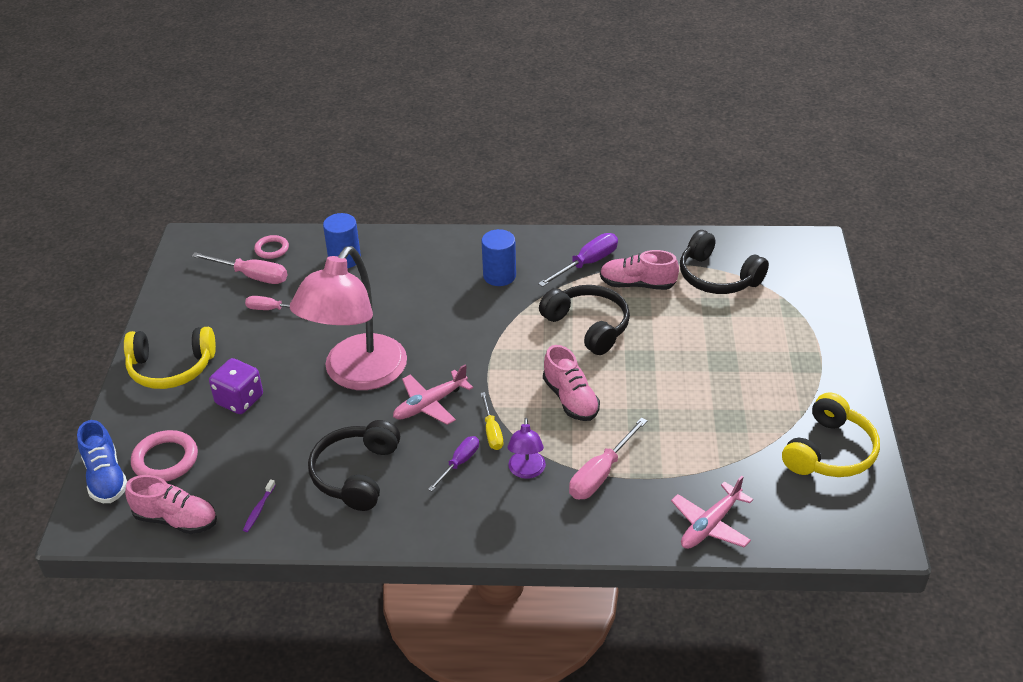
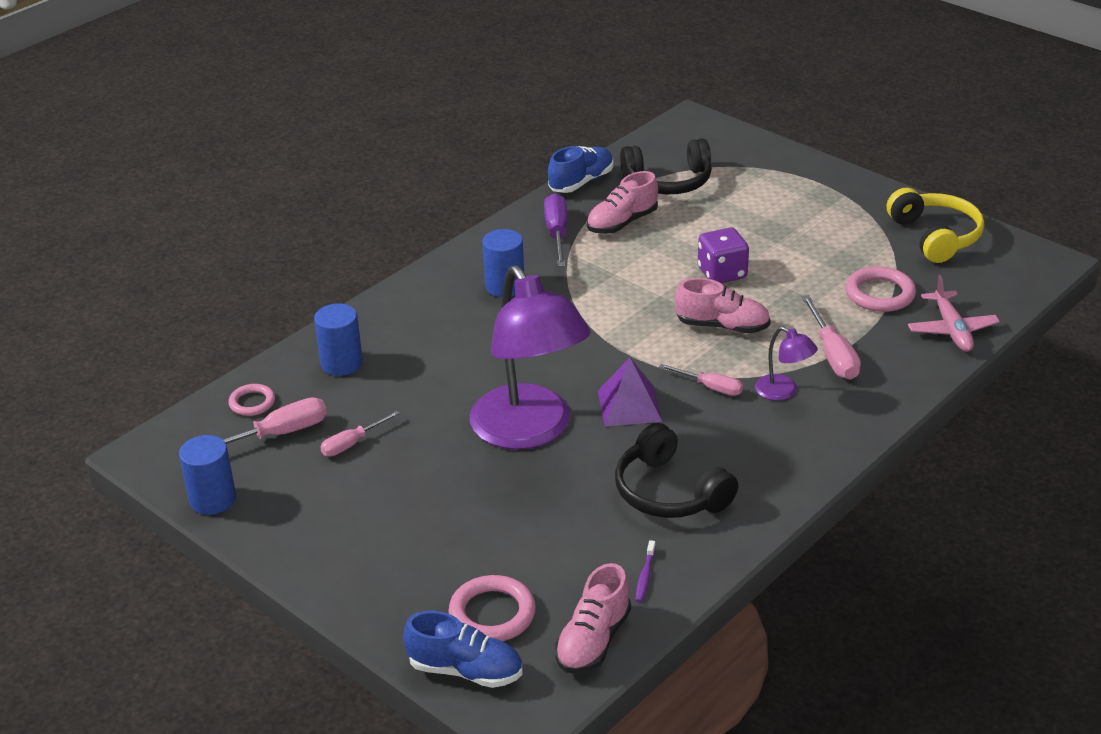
camera: 50 degrees left, 5 degrees down
yellow headphones [124,327,216,389] -> none
pink shoe [125,475,217,534] -> pink shoe turned 150 degrees clockwise [555,563,631,674]
purple dice [209,358,263,414] -> purple dice moved to [698,228,749,283]
purple toothbrush [243,479,276,532] -> purple toothbrush turned 45 degrees clockwise [636,540,656,602]
pink lamp [290,246,407,390] -> purple lamp [470,266,591,450]
pink plane [393,364,473,425] -> purple pyramid [598,358,663,427]
purple screwdriver [428,436,479,491] -> none
yellow screwdriver [480,392,503,450] -> pink screwdriver [659,364,743,396]
black headphones [539,285,630,355] -> none
none -> blue cylinder [179,435,236,515]
none -> blue shoe [548,146,613,193]
none -> pink ring [846,266,916,312]

